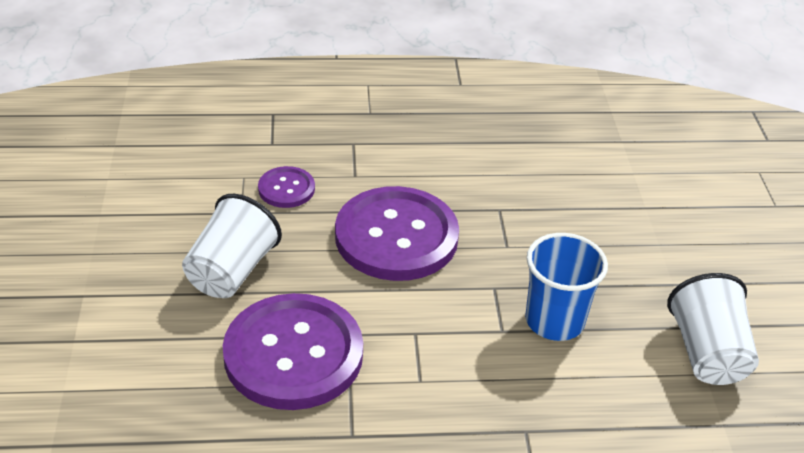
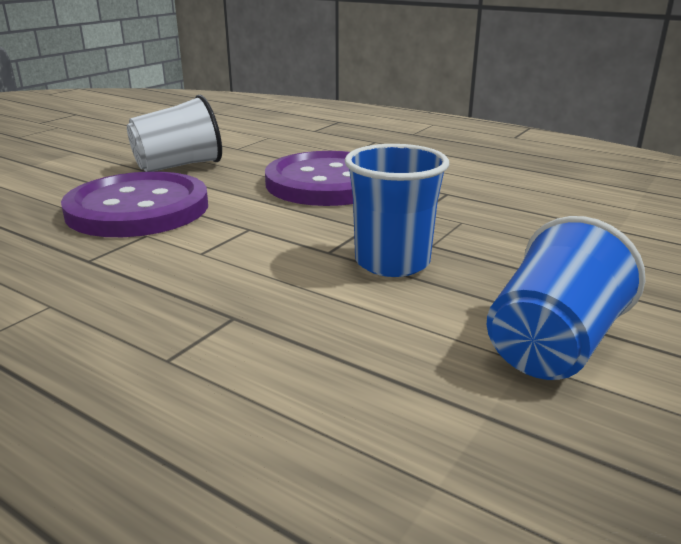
camera: 40 degrees right, 15 degrees down
purple button [258,166,315,208] -> none
white cup [667,273,759,385] -> blue cup [487,216,645,380]

